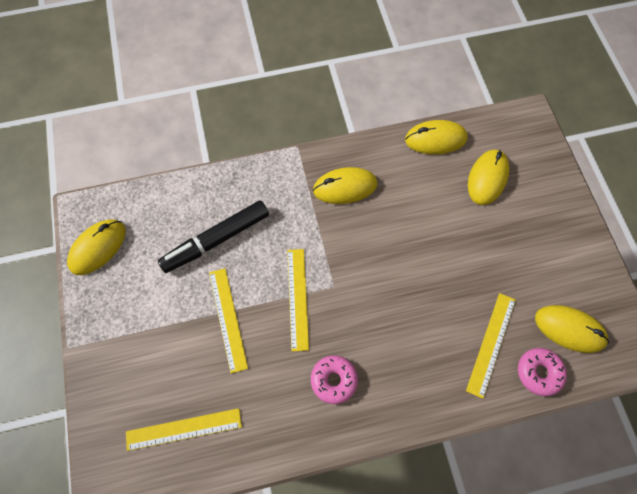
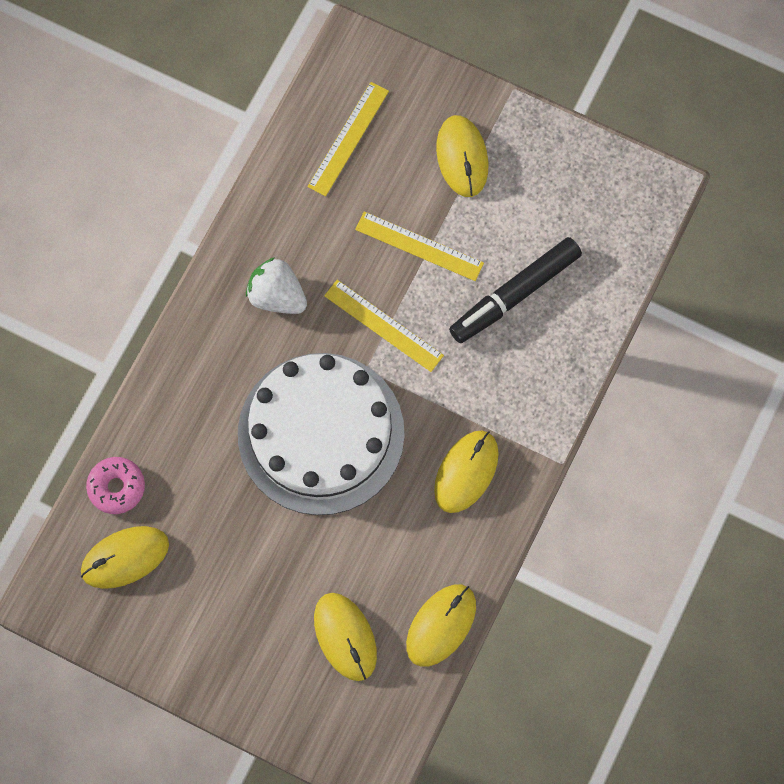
camera: 130 degrees right, 5 degrees up
yellow mouse [67,219,126,275] -> yellow mouse moved to [436,115,488,197]
black marker [158,200,269,273] -> black marker turned 135 degrees counterclockwise [449,237,582,343]
pink donut [311,355,358,404] -> white strawberry [246,257,307,314]
yellow ruler [466,293,516,399] -> none
none -> white cake [238,353,405,515]

